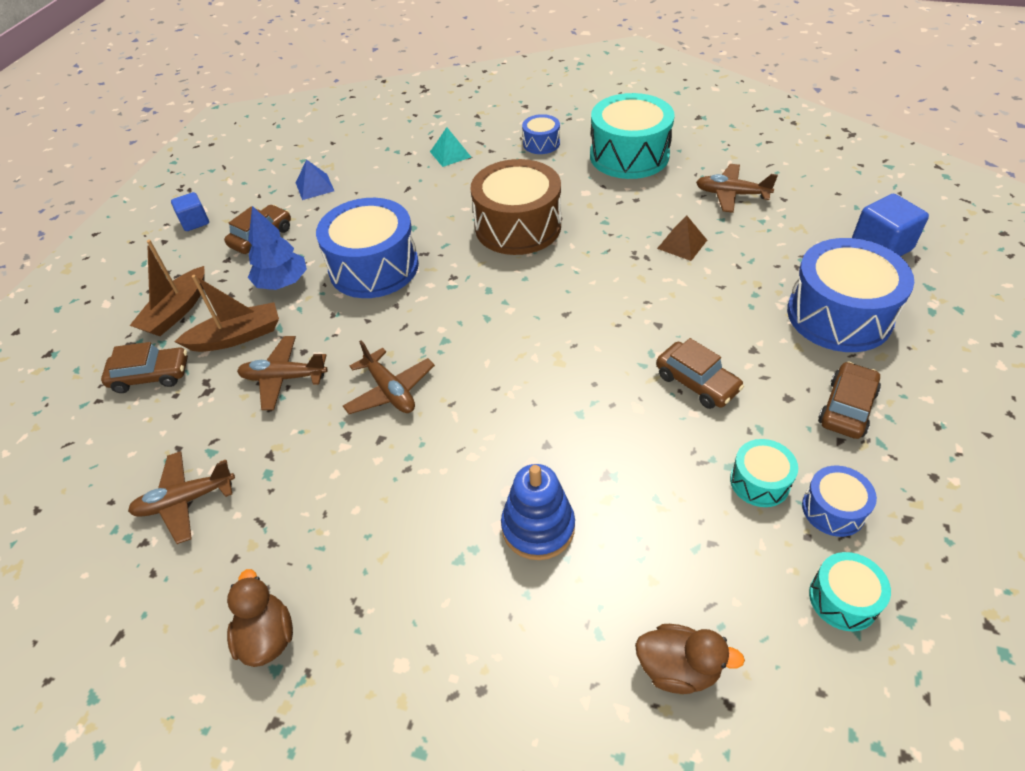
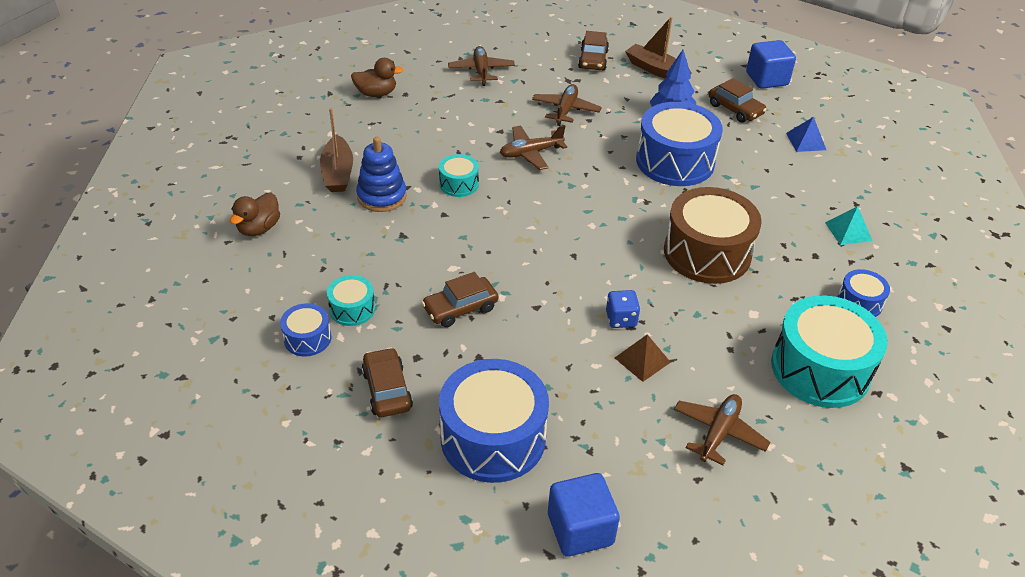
camera: 100 degrees right, 5 degrees down
blue cube [171,192,209,231] -> blue cube [746,40,796,89], size x1.58
brown boat [174,275,279,352] -> brown boat moved to [320,108,353,192]
turquoise drum [809,552,891,631] -> turquoise drum moved to [439,154,479,197]
brown car [818,361,881,439] -> brown car turned 150 degrees counterclockwise [362,347,413,417]
none -> blue dice [606,290,640,328]

